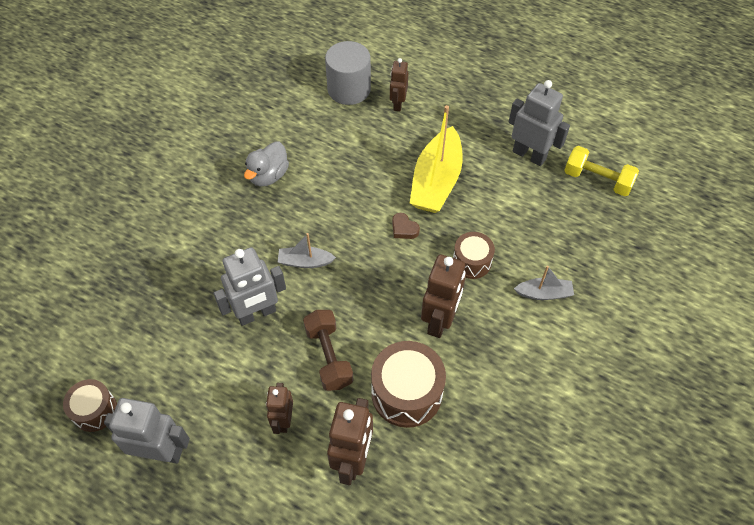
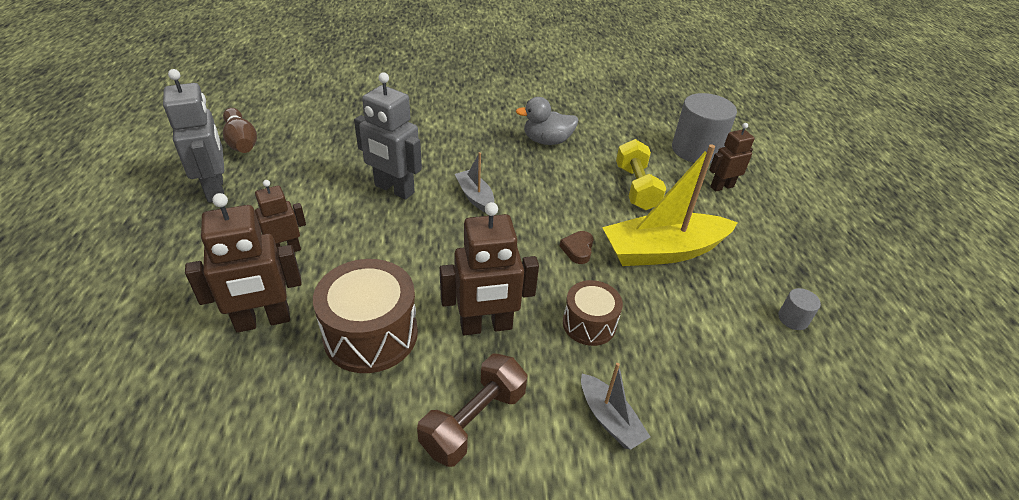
camera: 55 degrees right, 15 degrees down
brown drum [63,379,117,432] -> brown bowling pin [223,108,257,153]
brown dumbbell [303,310,354,391] -> brown dumbbell moved to [417,354,527,467]
grey robot [509,80,570,166] -> grey cylinder [778,288,821,330]
yellow dumbbell [564,146,639,196] -> yellow dumbbell moved to [616,139,666,210]

